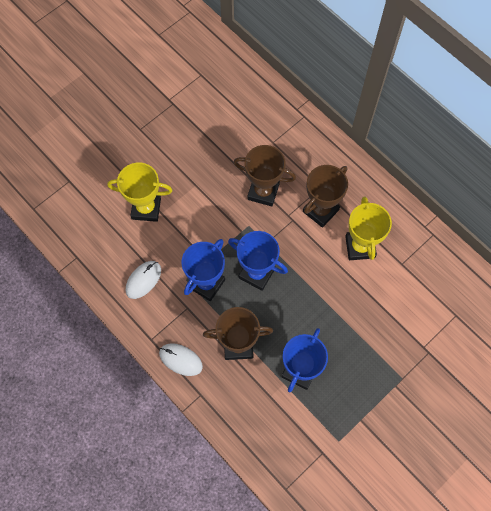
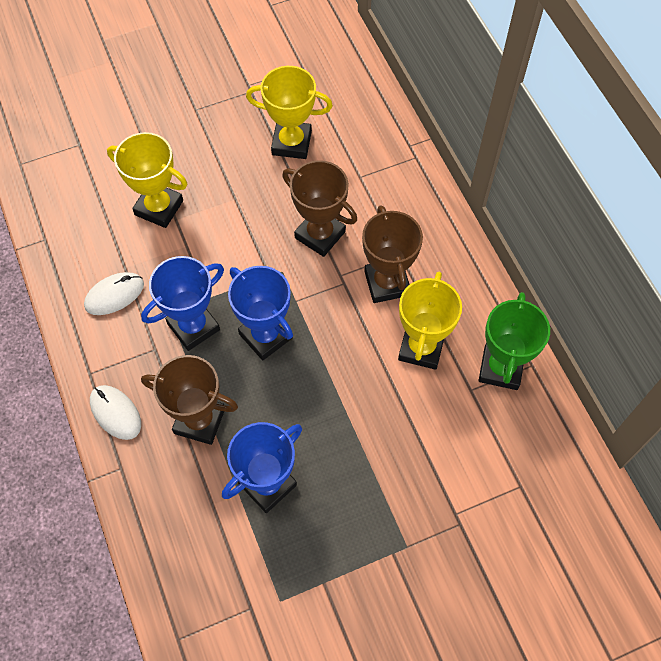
camera: 20 degrees right, 5 degrees down
brown trophy [303,165,348,228] -> brown trophy turned 75 degrees counterclockwise [362,206,423,303]
none -> yellow trophy [246,66,333,159]
none -> green trophy [478,292,550,390]

